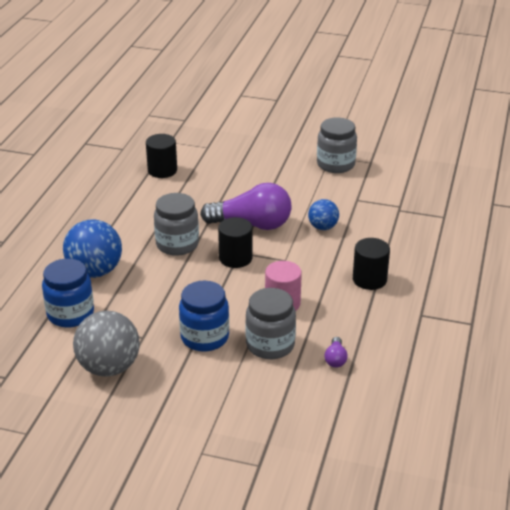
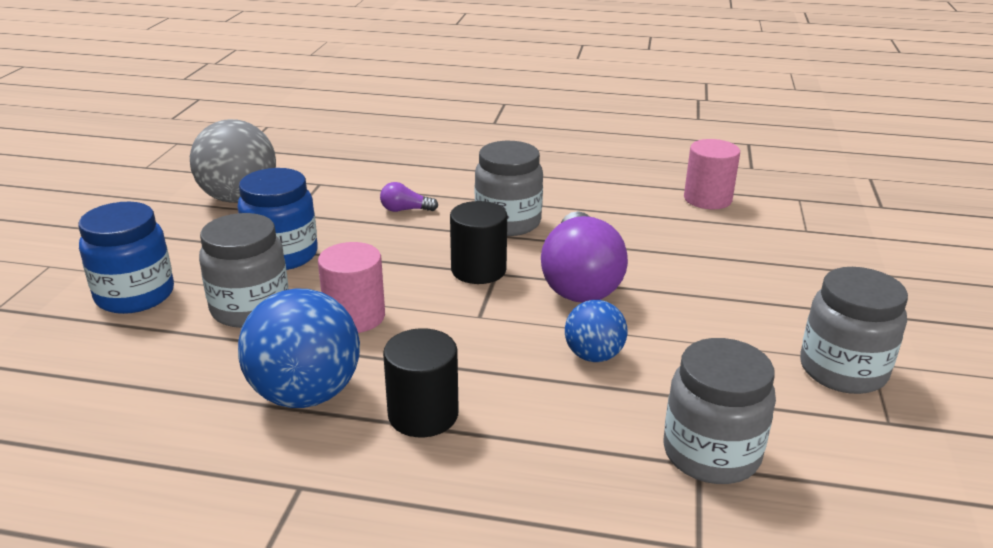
camera: 85 degrees right, 5 degrees down
blue jar [42,259,94,328] -> blue jar moved to [78,202,174,314]
blue ball [63,219,122,278] -> blue ball moved to [238,288,360,408]
black cylinder [146,134,177,178] -> pink cylinder [684,139,740,209]
purple light bulb [325,337,348,368] -> purple light bulb moved to [380,182,438,212]
none -> grey jar [663,338,776,484]

